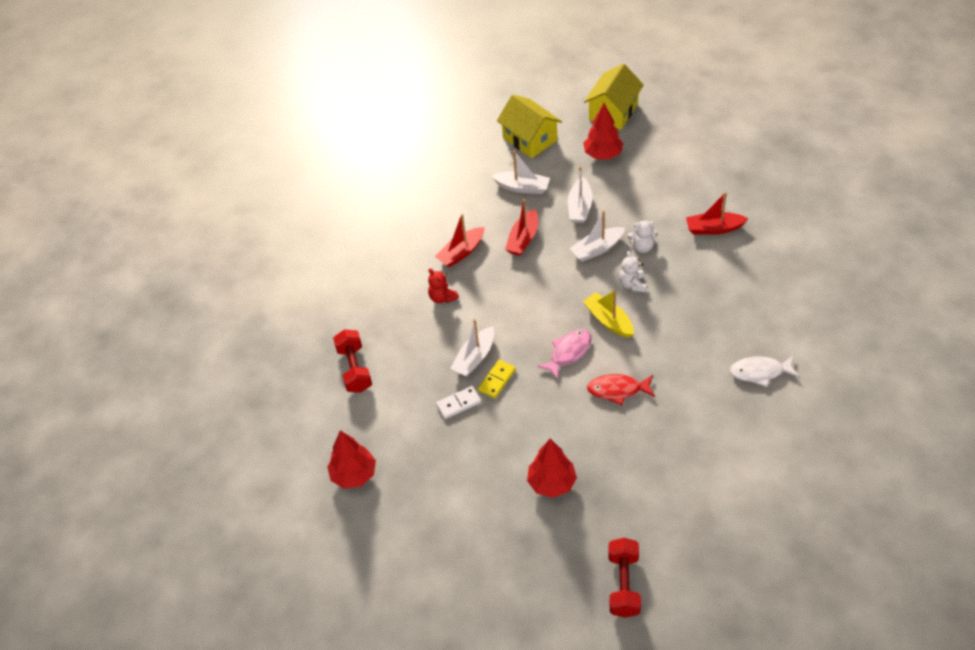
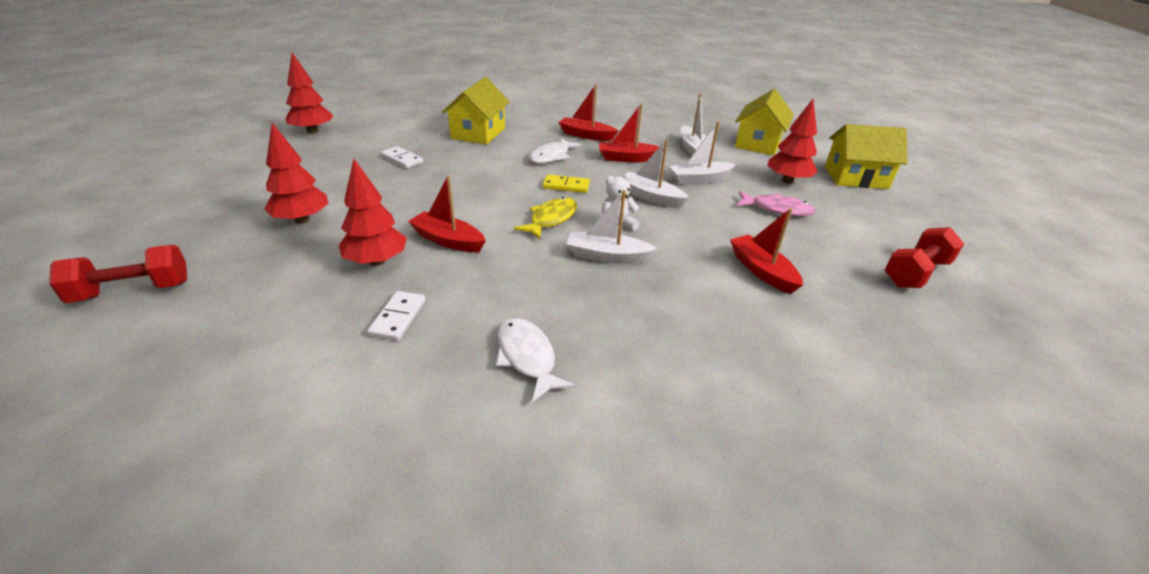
camera: 60 degrees right, 15 degrees down
red dumbbell [333,329,372,393] -> red dumbbell moved to [885,227,964,288]
red teddy bear [428,268,459,303] -> none
white boat [450,319,494,377] -> white boat moved to [567,190,657,264]
yellow domino [478,360,516,398] -> yellow domino moved to [543,174,590,193]
pink fish [537,329,592,380] -> pink fish moved to [737,191,816,216]
yellow boat [583,290,634,338] -> yellow fish [514,197,577,240]
red fish [587,374,655,405] -> red boat [408,176,486,252]
white teddy bear [627,220,658,253] -> none
none -> red tree [339,159,407,266]
none -> white domino [367,291,426,341]
none -> yellow house [442,77,510,145]
none -> white fish [529,138,581,164]

